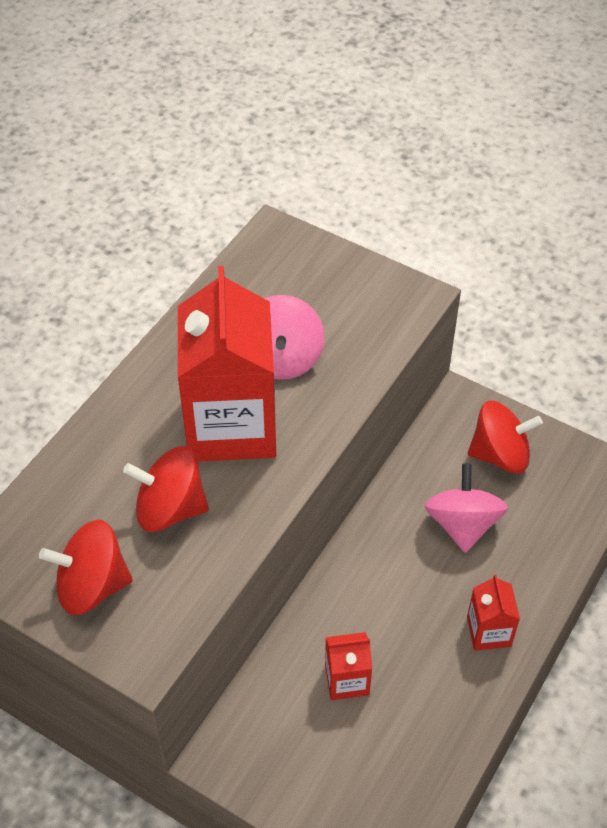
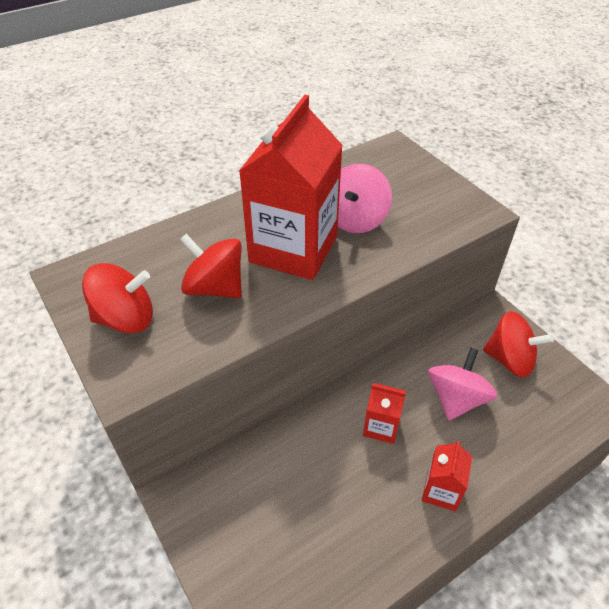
camera: 25 degrees right, 5 degrees down
red spinning top [39,520,133,615] -> red spinning top turned 150 degrees clockwise [82,263,153,333]
red carton [325,632,372,700] -> red carton moved to [363,383,406,444]

